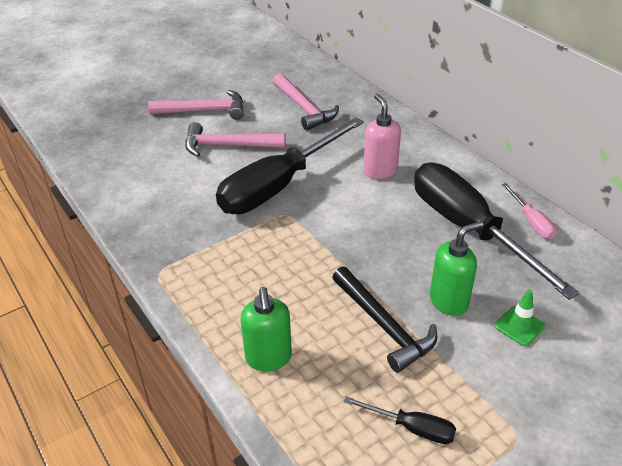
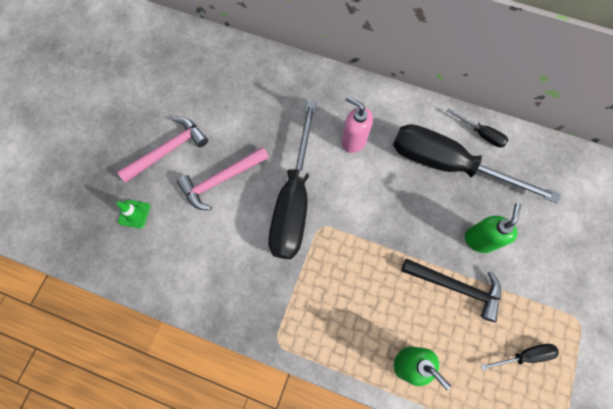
camera: 35 degrees left, 30 degrees up
pink hammer [273,73,339,130] -> none
green traffic cone [495,289,545,346] -> green traffic cone moved to [117,200,150,229]
pink screwdriver [502,183,557,239] -> black screwdriver [447,108,508,147]

